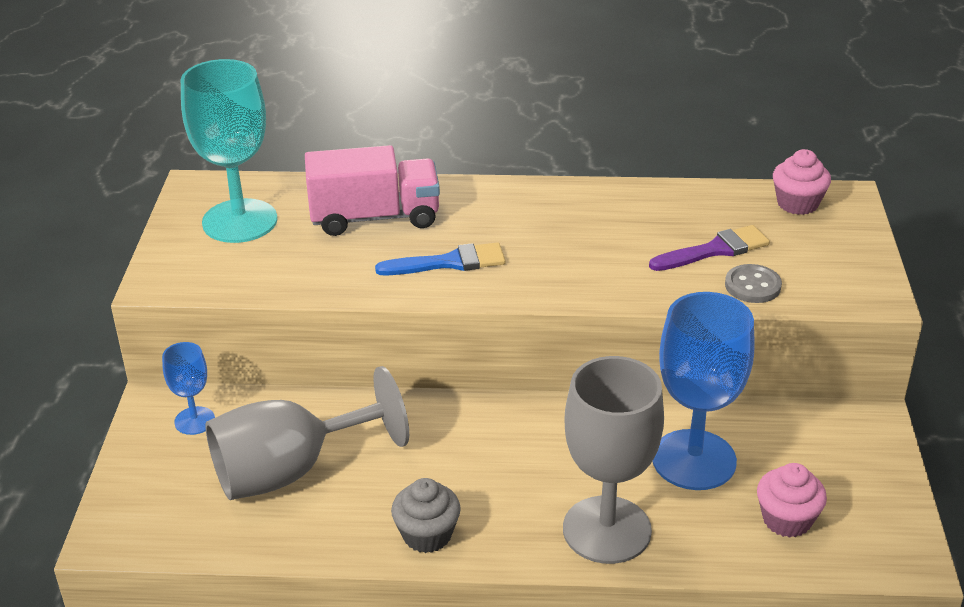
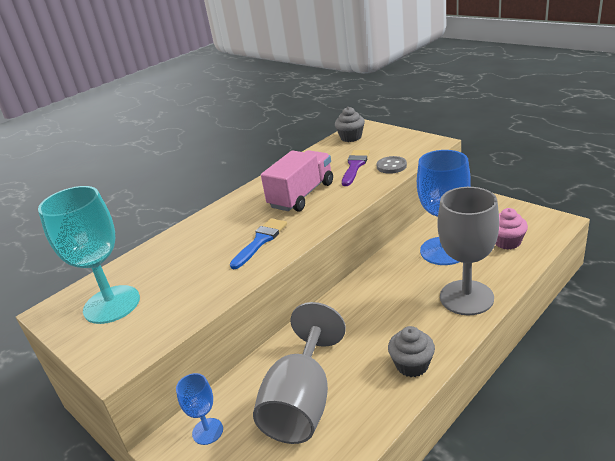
camera: 45 degrees left, 5 degrees down
pink truck [305,145,440,236] -> pink truck moved to [261,150,333,211]
pink cupcake [773,149,831,215] -> grey cupcake [335,107,365,142]

